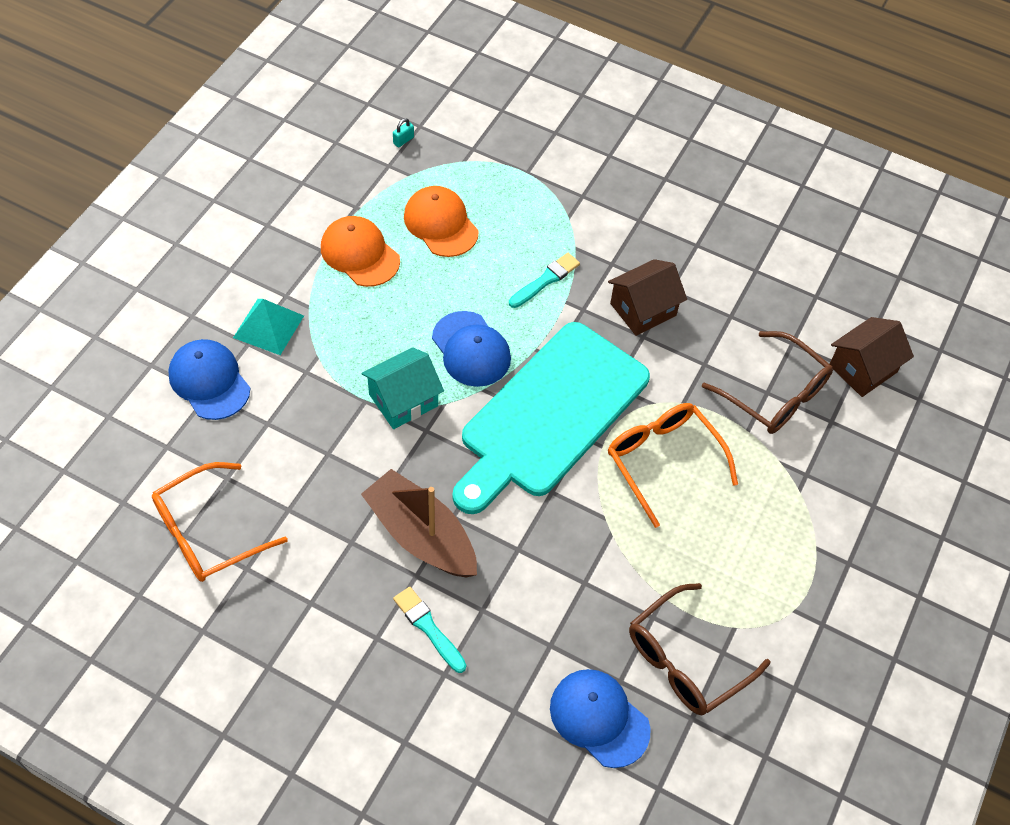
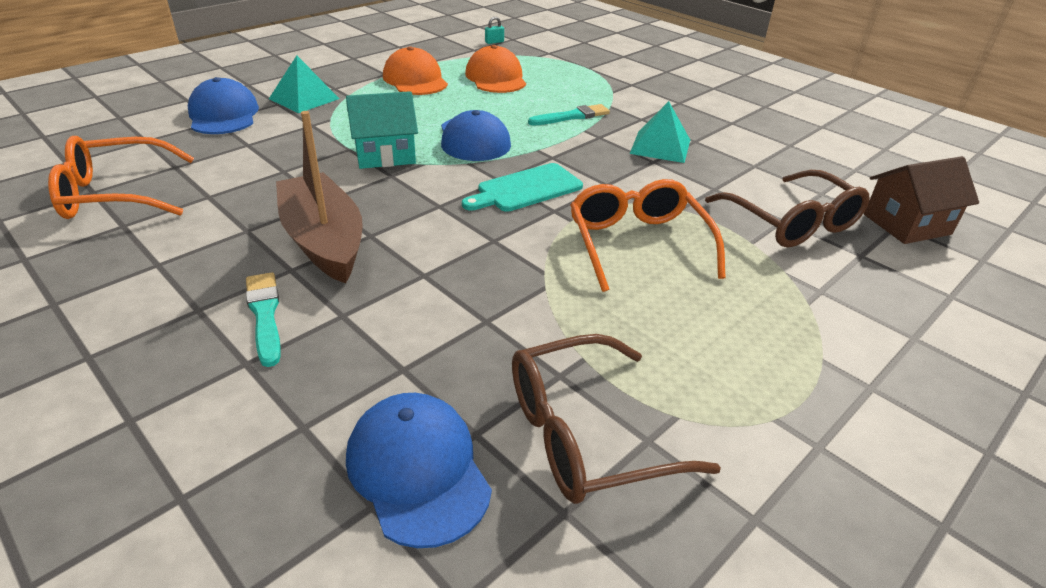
camera: 20 degrees right, 20 degrees down
turquoise cutting board [452,322,650,514] -> turquoise cutting board [462,163,583,212], size x0.46
brown house [608,259,687,336] -> turquoise pyramid [630,101,690,163]

